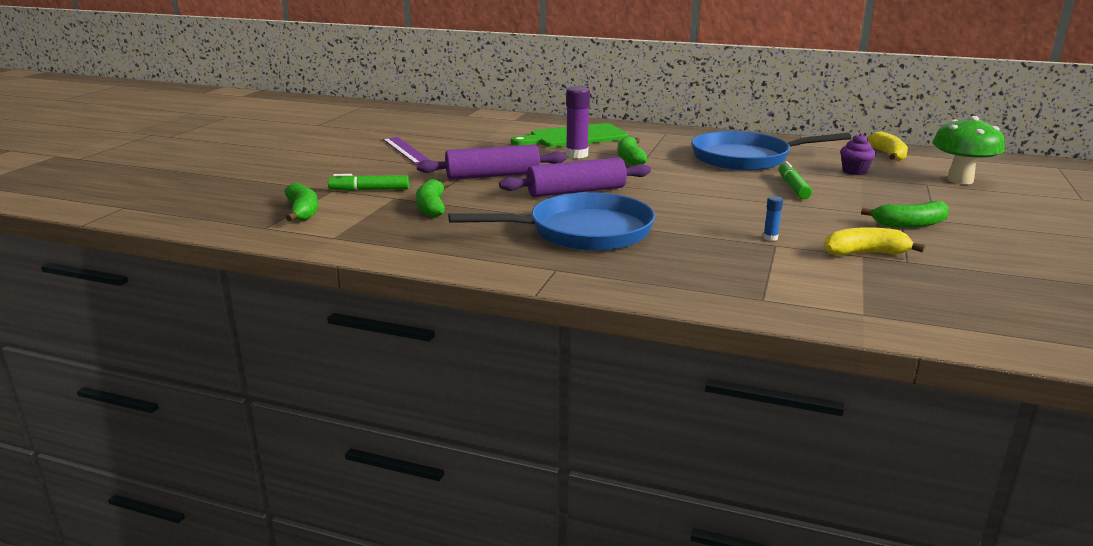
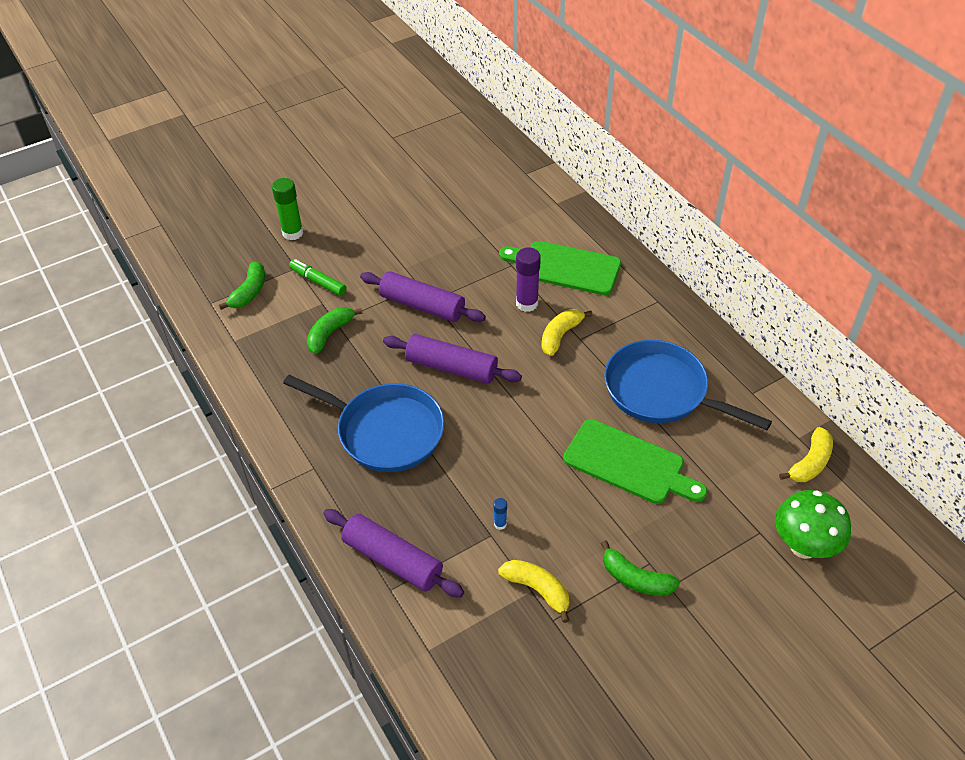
camera: 40 degrees right, 25 degrees up
purple ruler [383,137,430,164] -> none
green banana [617,136,648,166] -> yellow banana [541,309,592,356]
green marker [779,161,812,199] -> green cutting board [563,419,707,504]
purple cupcake [840,133,876,175] -> none
none -> green glue stick [272,178,303,240]
none -> purple rolling pin [323,509,464,598]

